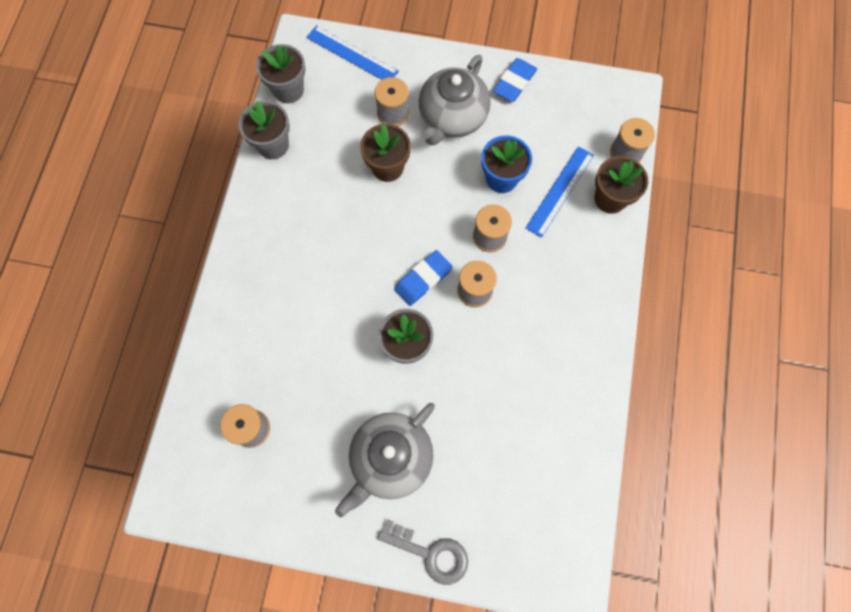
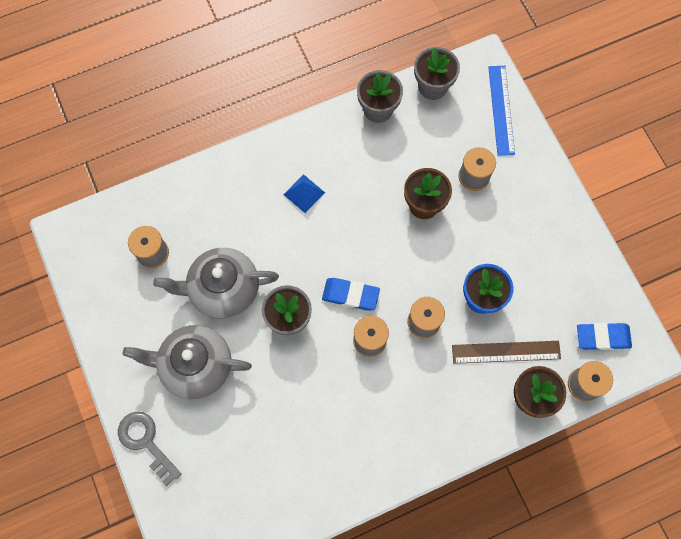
camera: 55 degrees right, 0 degrees up
grey key [377,519,468,585] -> grey key turned 150 degrees clockwise [118,412,182,486]
grey teapot [418,55,491,146] -> grey teapot moved to [153,248,279,319]
blue eraser [493,58,537,102] -> blue eraser moved to [577,323,632,350]
blue ruler [526,146,594,238] -> brown ruler [452,341,561,364]
none -> blue pyramid [283,174,325,213]

